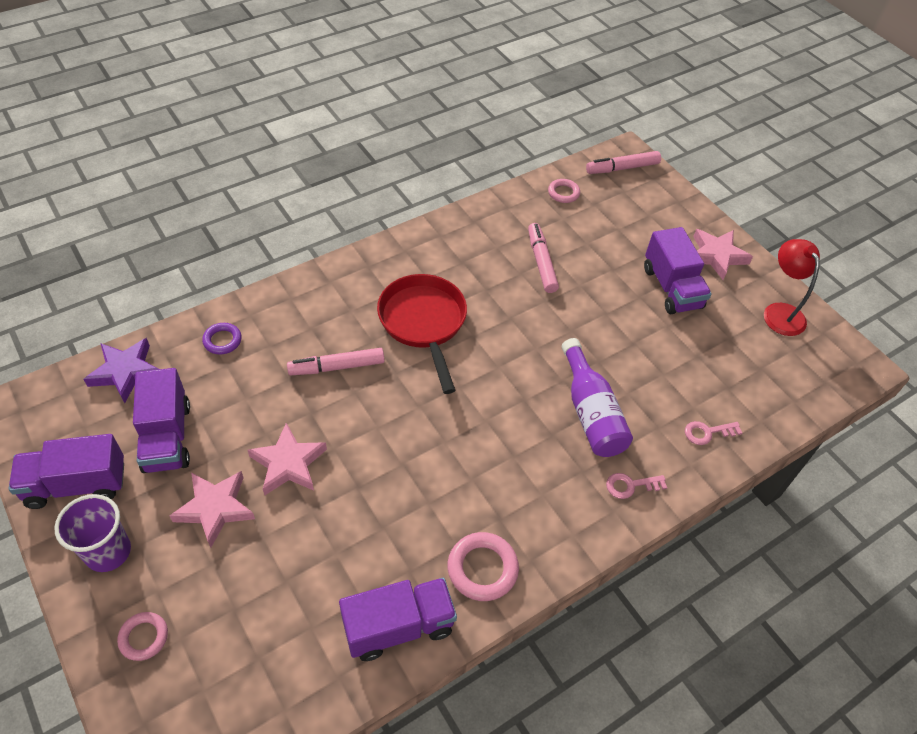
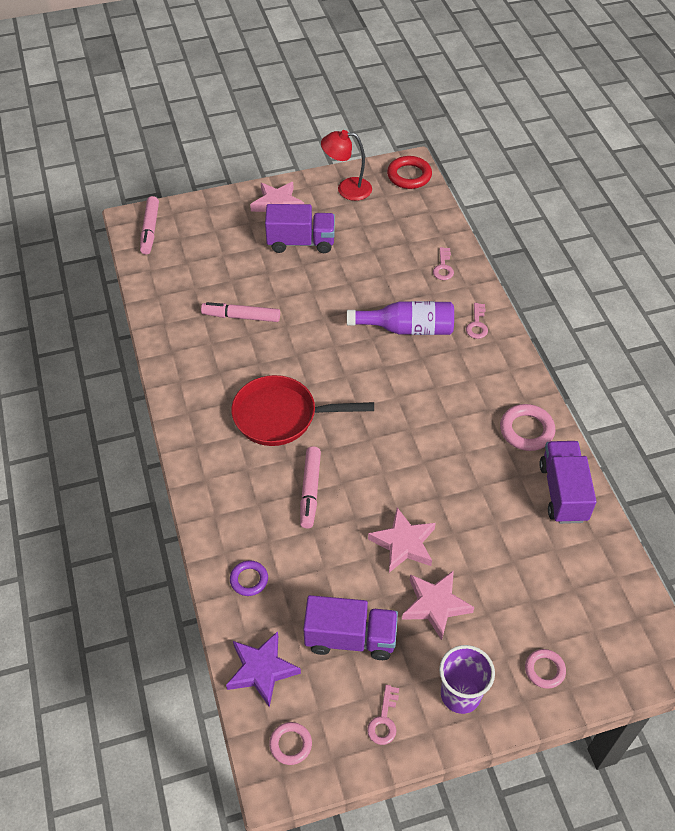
camera: 70 degrees left, 0 degrees up
purple truck [8,434,124,509] -> pink key [367,685,399,745]
pink ring [548,179,580,203] -> pink ring moved to [269,722,312,765]
none -> red ring [387,156,432,189]

